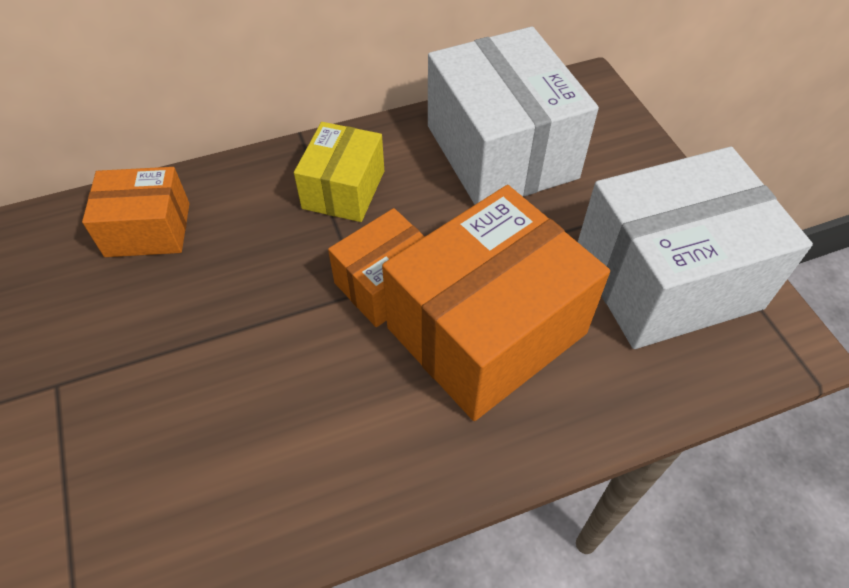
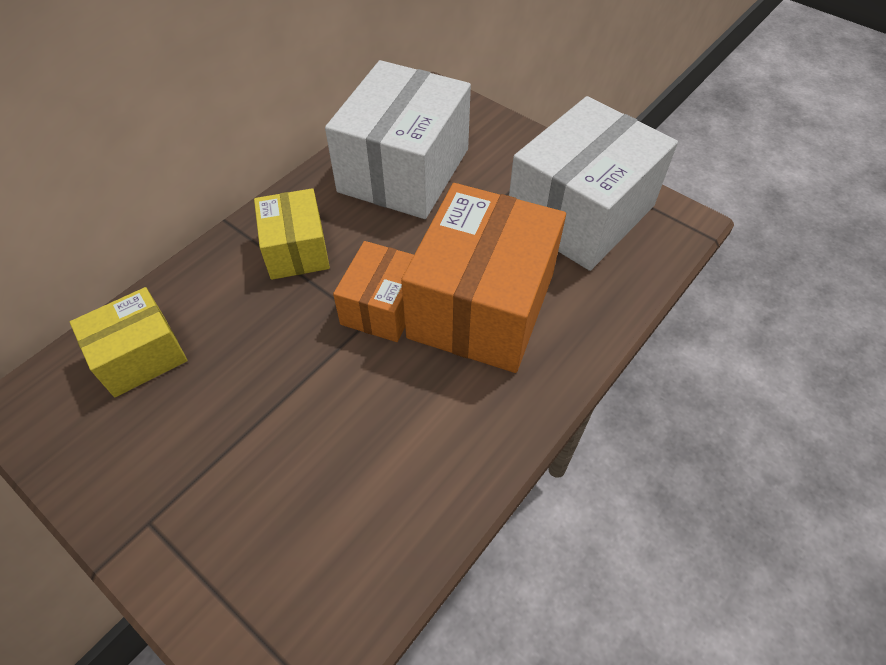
camera: 30 degrees left, 0 degrees up
orange box [82,167,190,257] -> yellow box [70,287,188,397]
white box [428,26,599,205] -> white box turned 75 degrees clockwise [325,60,471,219]

